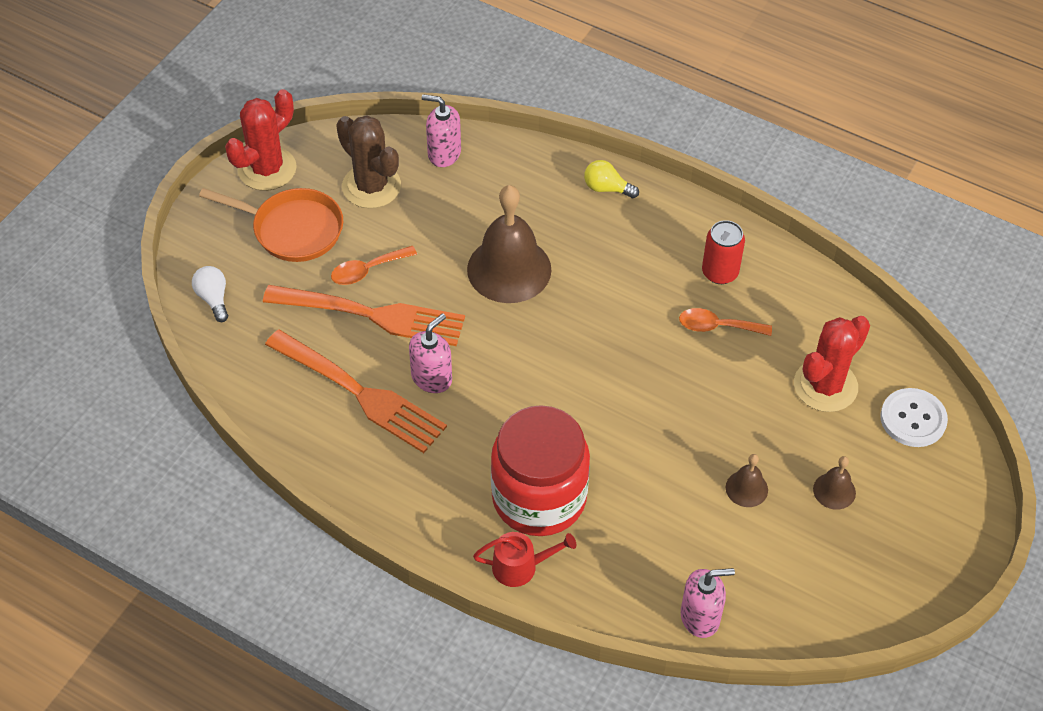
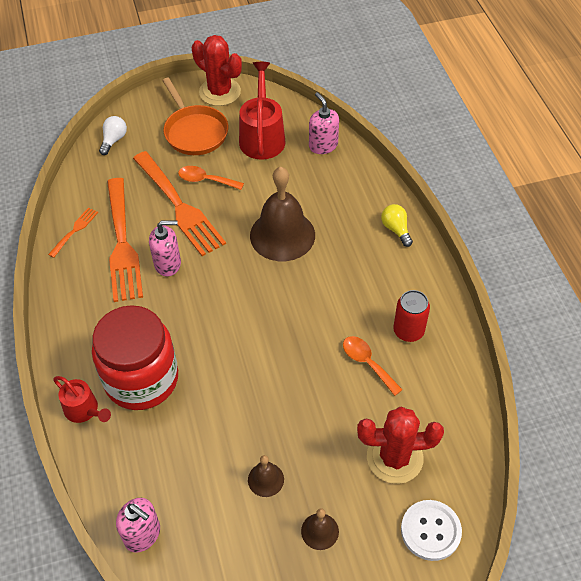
camera: 45 degrees right, 0 degrees up
red cactus [225,89,297,191] -> red cactus turned 45 degrees clockwise [192,35,242,106]
brown cactus [336,116,401,208] -> red watering can [239,62,286,160]
none -> orange fork [48,207,98,258]

